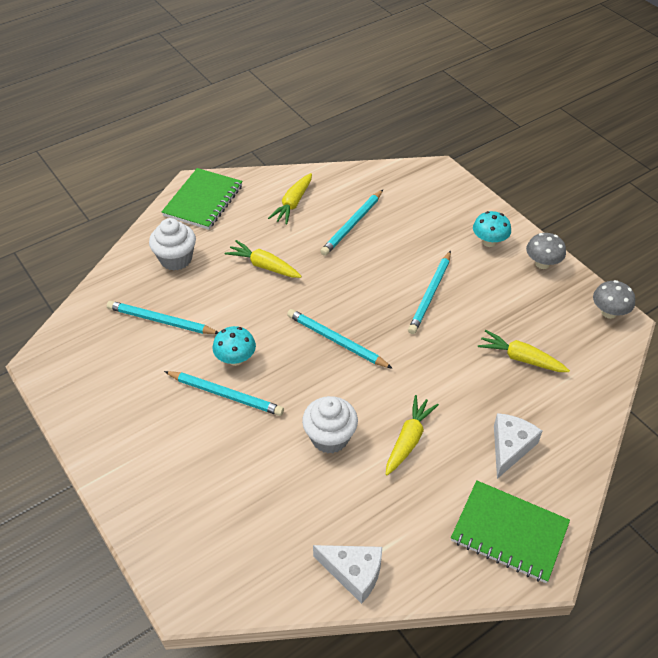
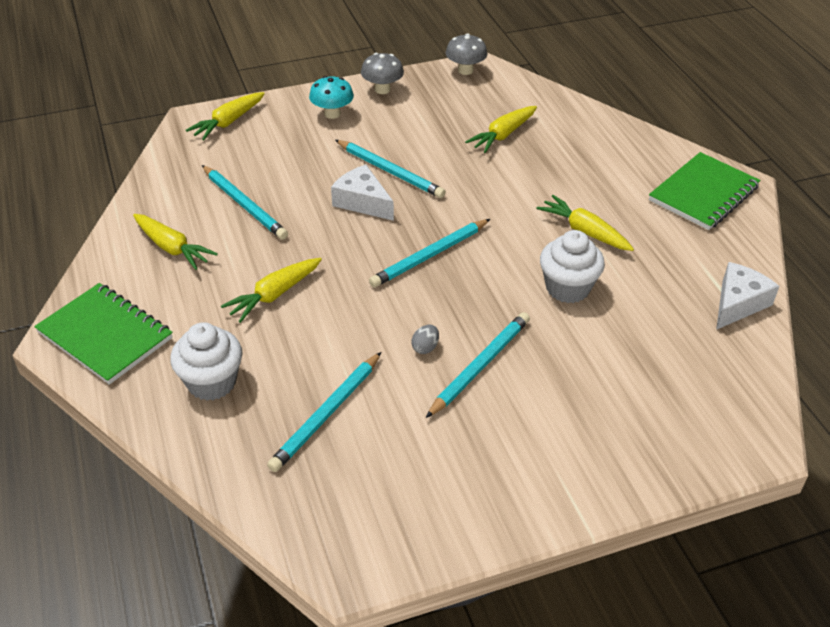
camera: 75 degrees left, 5 degrees down
turquoise mushroom [213,326,256,366] -> grey egg [411,325,439,354]
white cheese [494,413,542,479] -> white cheese moved to [331,165,394,221]
none -> yellow carrot [186,92,265,140]

